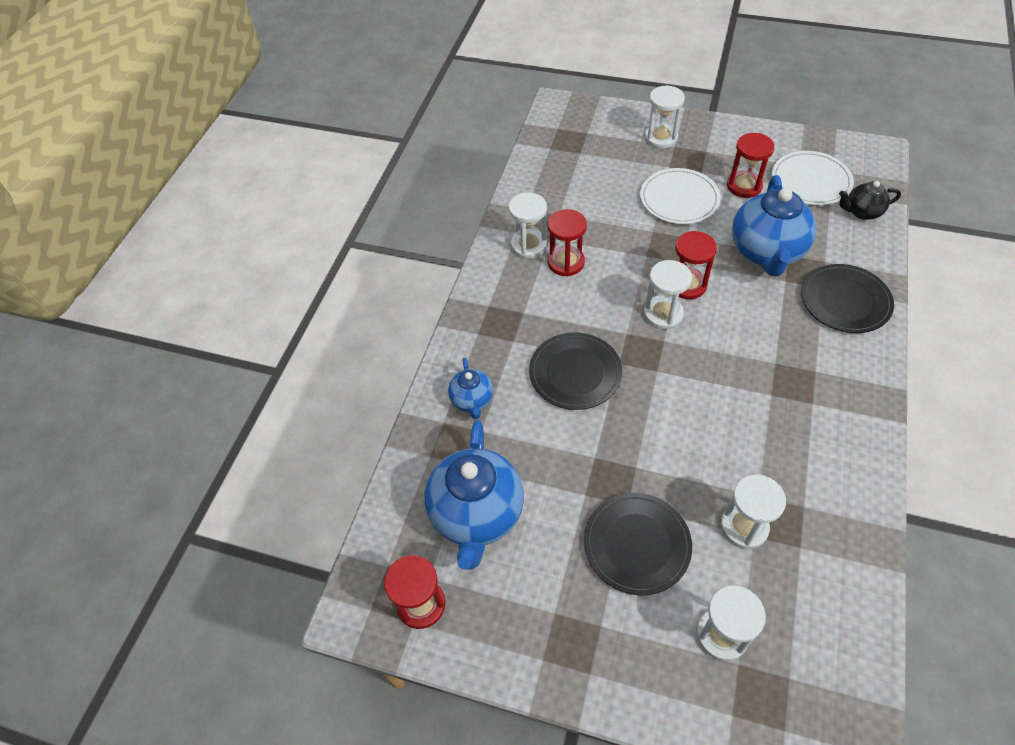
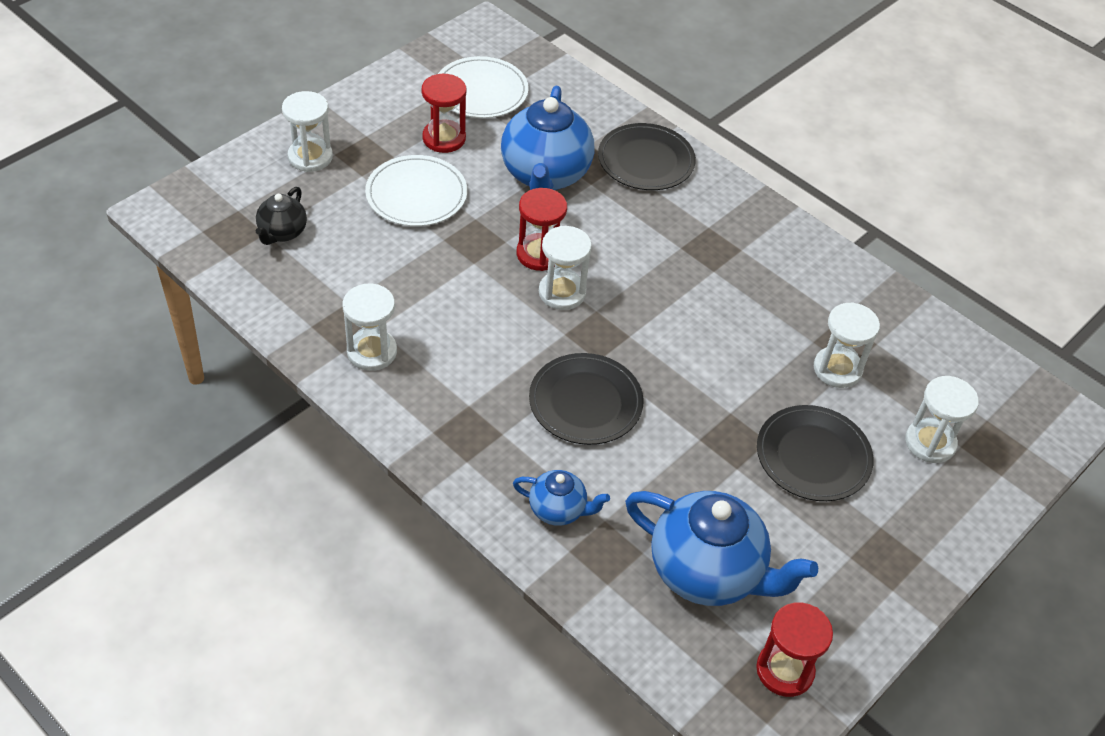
camera: 70 degrees left, 5 degrees down
red hourglass [547,209,587,276] -> none
blue teapot [732,175,816,276] -> blue teapot turned 60 degrees clockwise [501,86,594,190]
black teapot [839,181,901,220] -> black teapot moved to [256,187,307,245]

